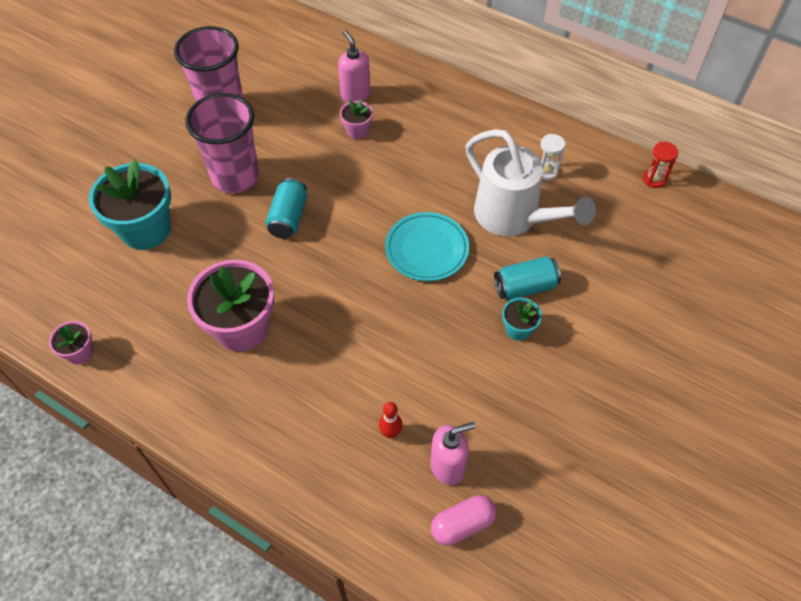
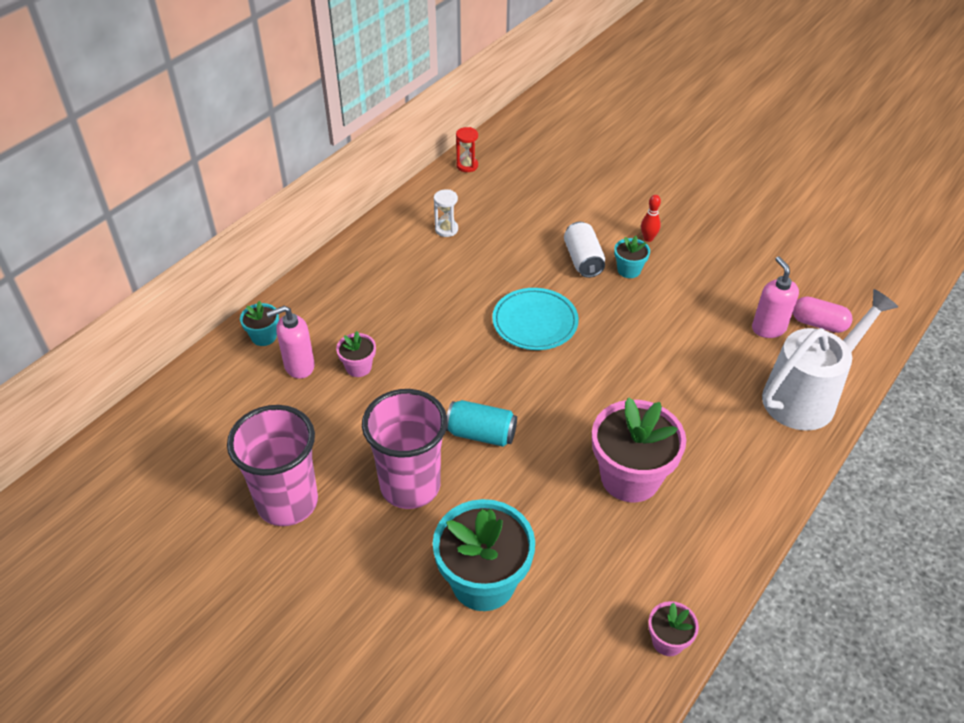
camera: 85 degrees left, 10 degrees down
red bowling pin [379,402,403,438] -> red bowling pin moved to [641,195,661,242]
pink capsule [431,495,496,545] -> pink capsule turned 45 degrees counterclockwise [793,296,853,333]
white watering can [466,129,596,236] -> white watering can moved to [762,289,898,431]
turquoise can [494,256,561,300] -> white can [564,222,605,278]
none -> turquoise flower pot [240,301,279,346]

